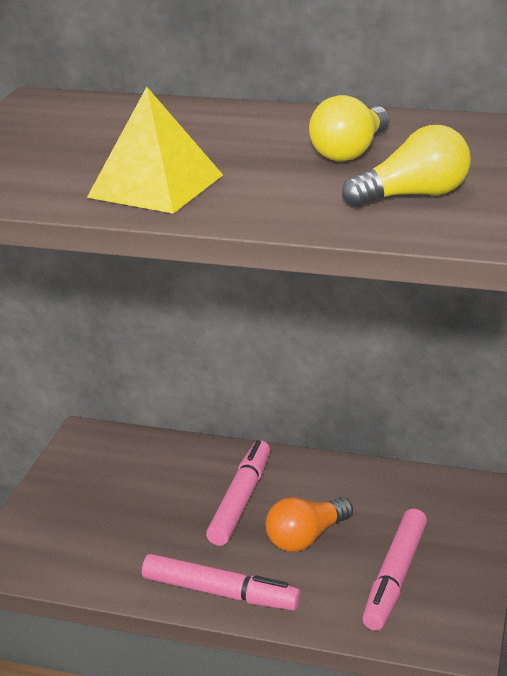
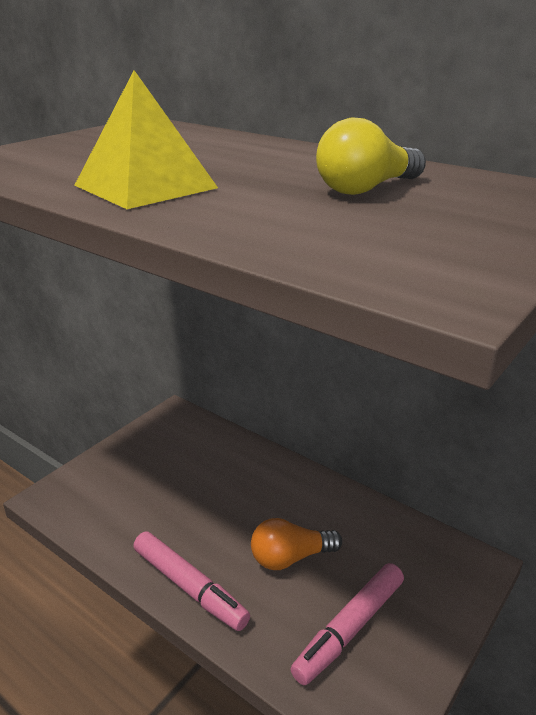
camera: 20 degrees right, 0 degrees up
pink marker [206,440,270,546] -> none
yellow light bulb [342,125,471,207] -> none

